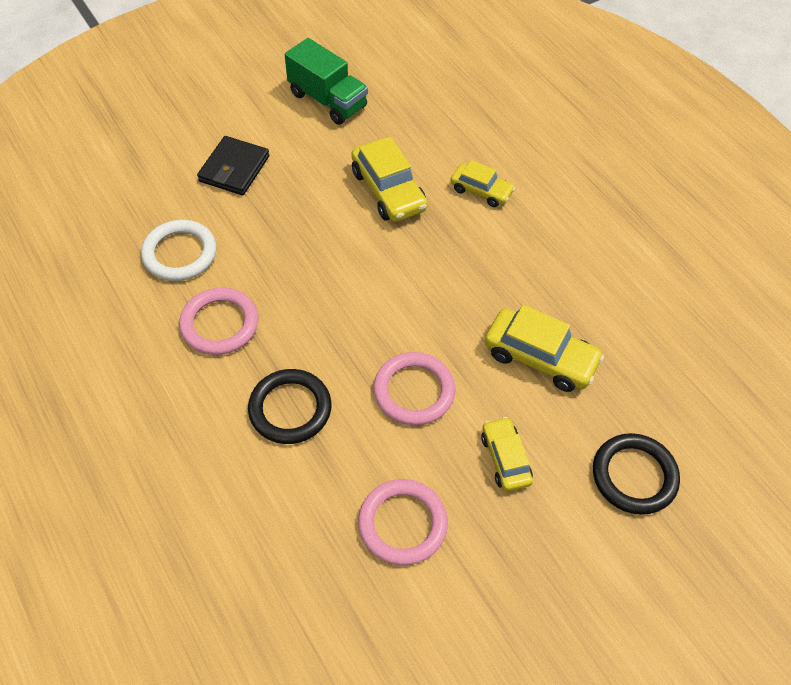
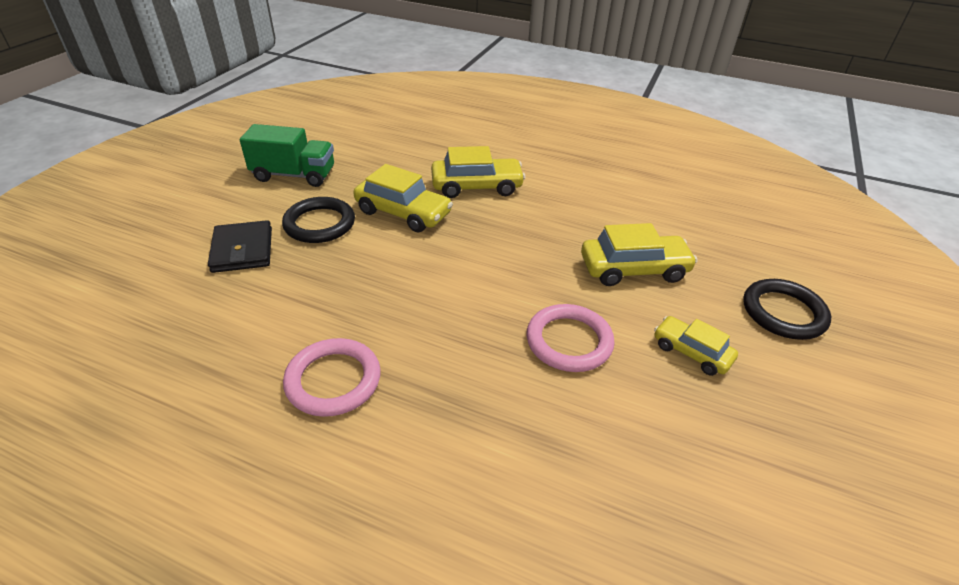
camera: 35 degrees left, 15 degrees down
white ring [141,220,217,281] -> none
black ring [248,369,332,444] -> black ring moved to [282,197,355,243]
pink ring [358,479,448,565] -> none
yellow car [450,160,515,207] -> yellow car [431,146,525,198], size x1.60

